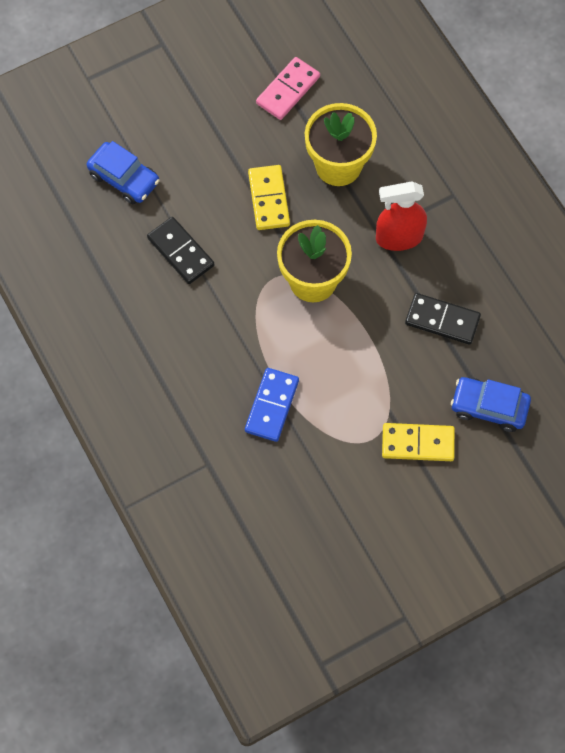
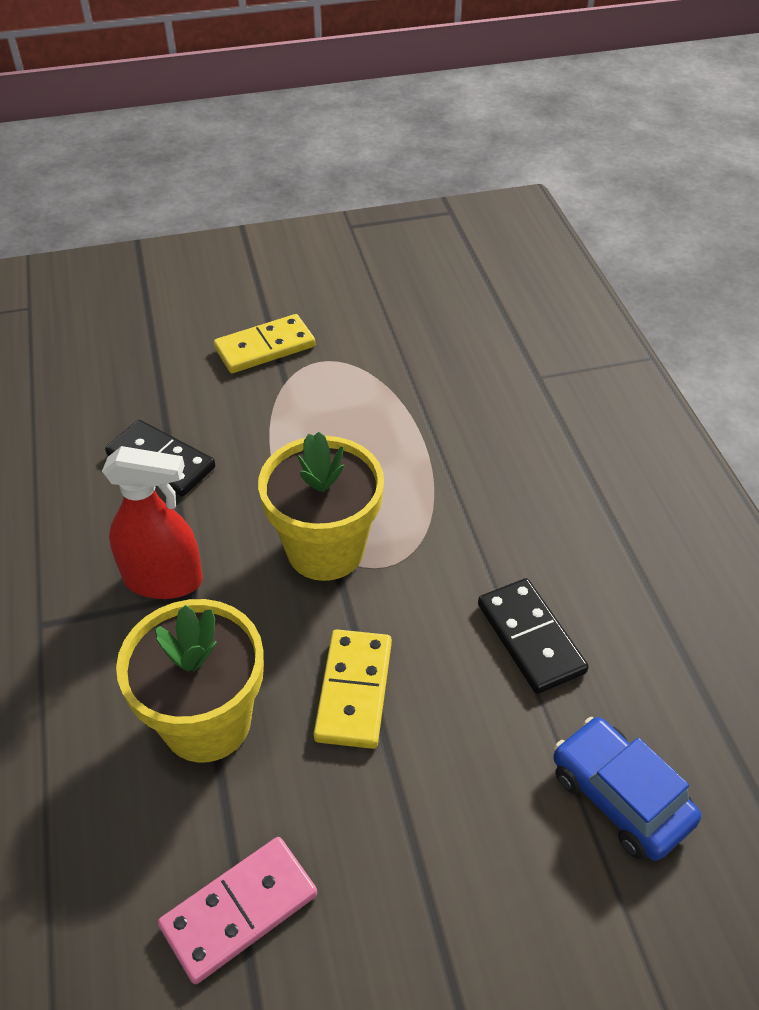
camera: 165 degrees left, 20 degrees down
blue domino [245,368,299,442] -> none
yellow domino [382,423,455,461] -> yellow domino turned 45 degrees counterclockwise [213,314,315,373]
blue car [451,377,531,432] -> none

